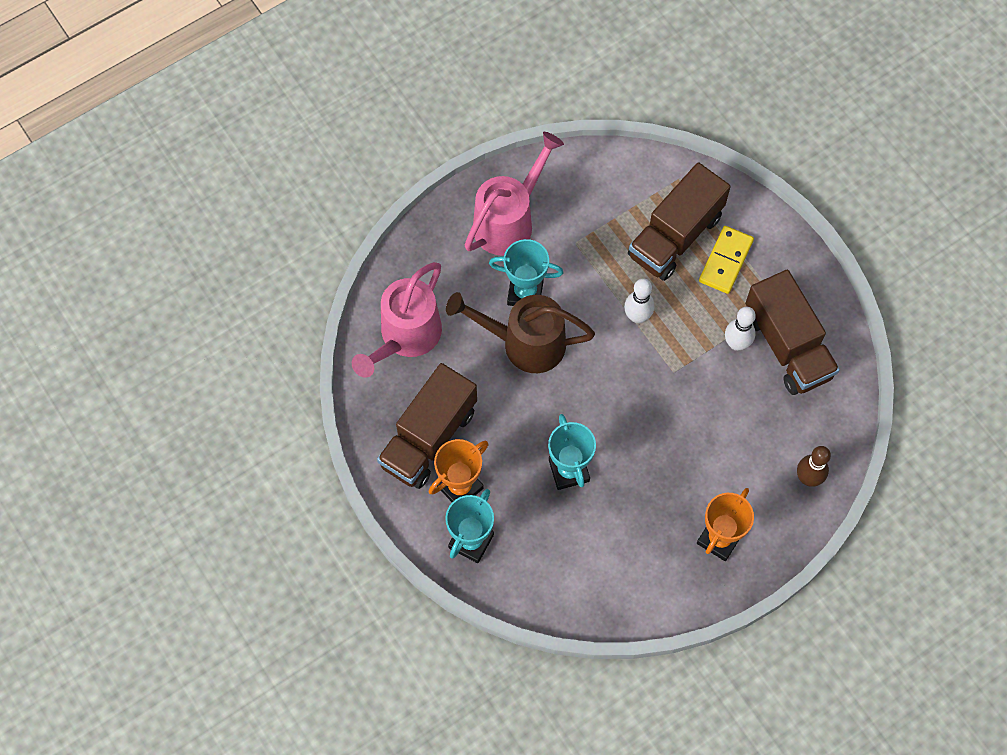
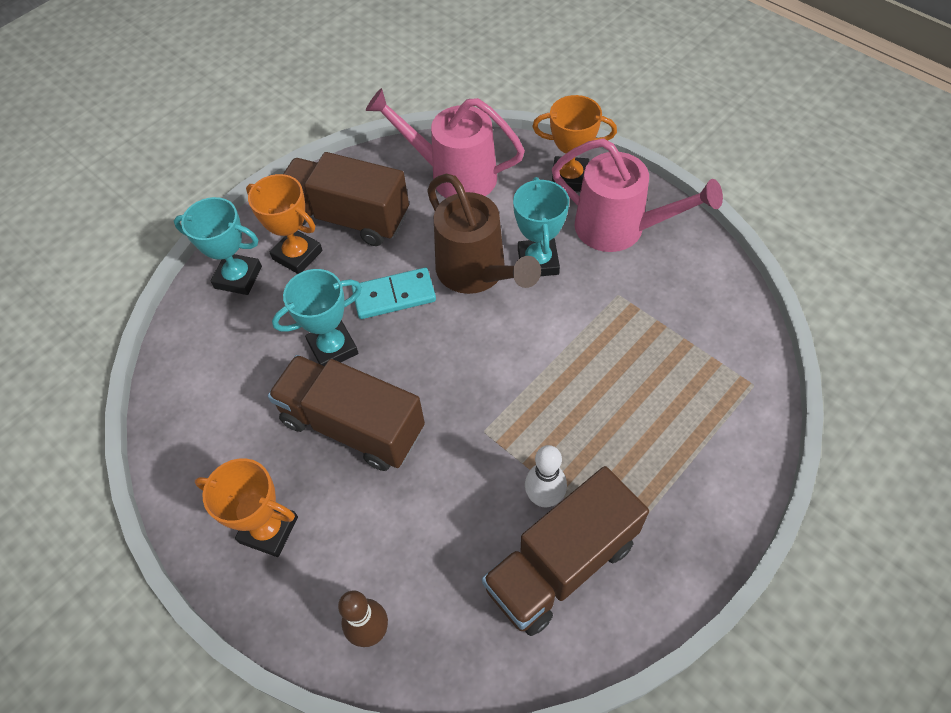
camera: 80 degrees right, 10 degrees down
brown watering can [446,292,595,373] -> brown watering can turned 150 degrees clockwise [427,174,541,294]
white bowling pin [624,278,654,323] -> none
brown truck [628,162,731,281] -> brown truck moved to [268,355,425,471]
yellow domino [699,226,754,294] -> none
none -> turquoise domino [352,268,436,319]
none -> orange trophy [532,95,617,192]

